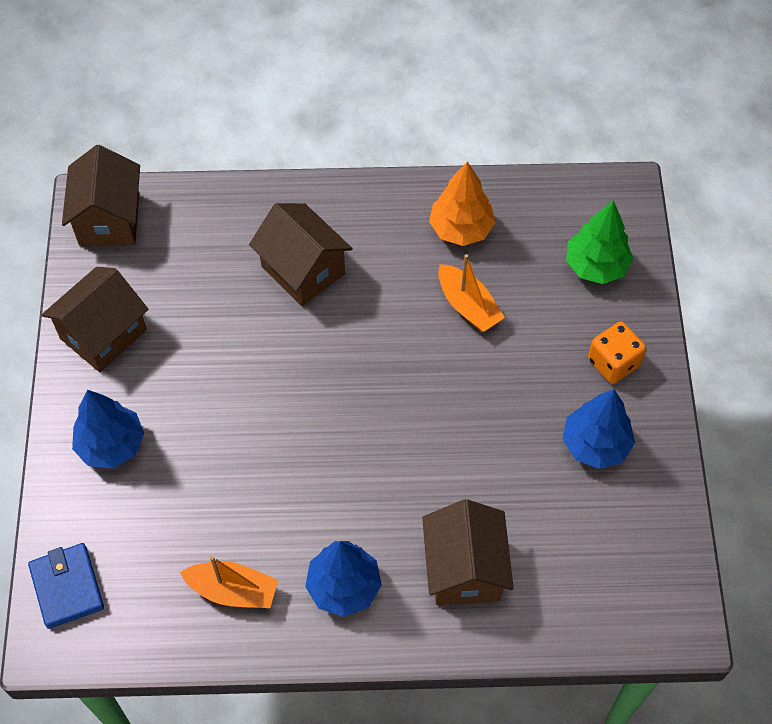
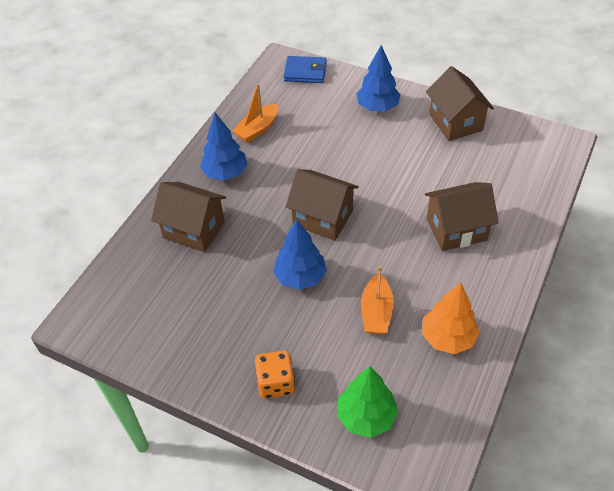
camera: 120 degrees right, 10 degrees down
brown house [62,145,140,246] -> brown house moved to [286,169,359,241]
orange boat [438,254,505,332] -> orange boat turned 75 degrees counterclockwise [361,266,394,334]
blue tree [563,389,635,469] -> blue tree moved to [273,219,327,290]

